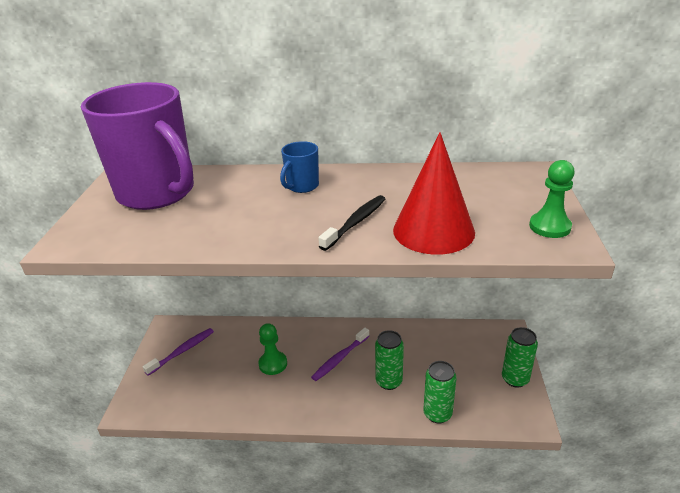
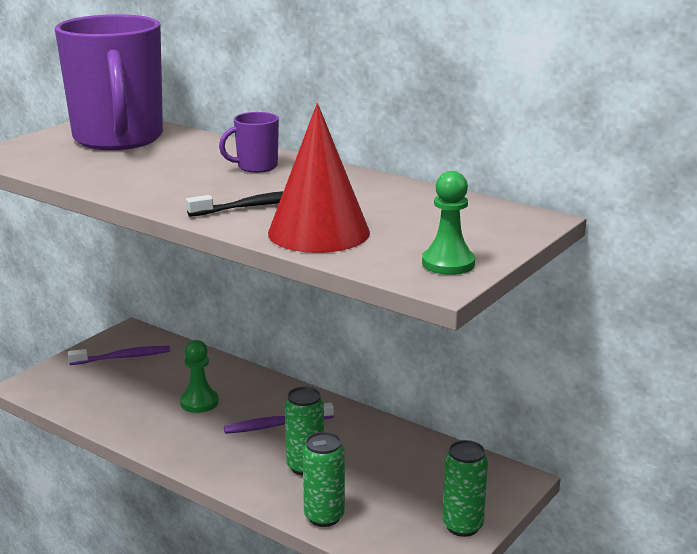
camera: 30 degrees right, 10 degrees down
blue mug [280,141,319,193] -> purple mug [219,112,279,173]

